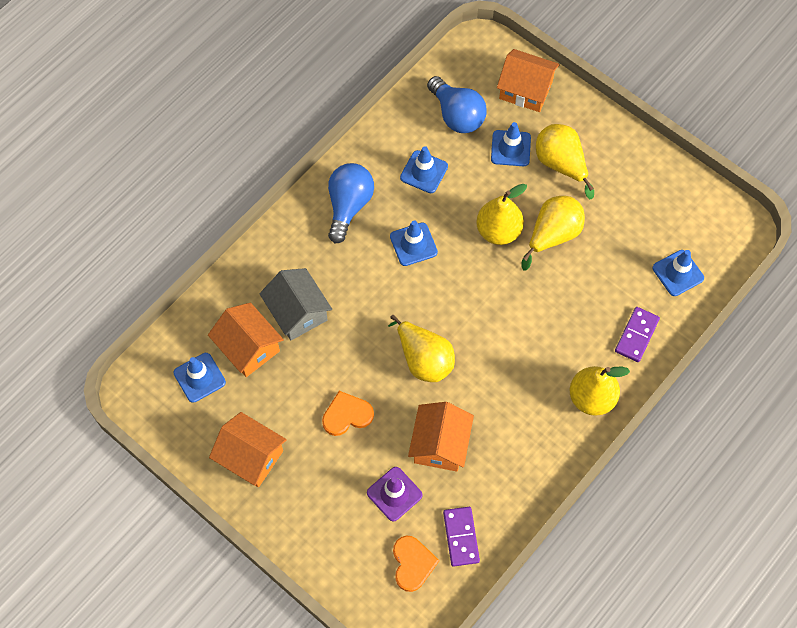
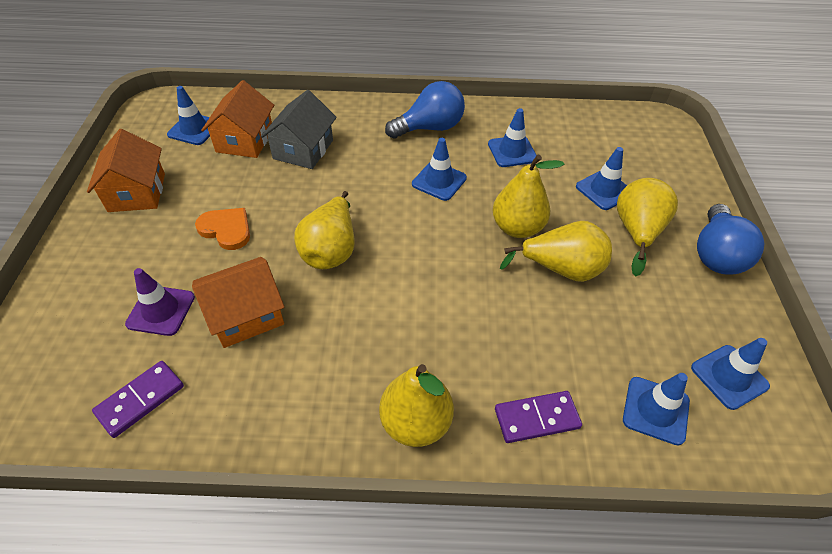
camera: 50 degrees right, 15 degrees down
orange heart [393,535,439,592] -> none
blue light bulb [427,76,487,133] -> blue light bulb moved to [697,204,765,275]
orange house [497,49,560,112] -> none
none -> blue traffic cone [691,338,770,410]

